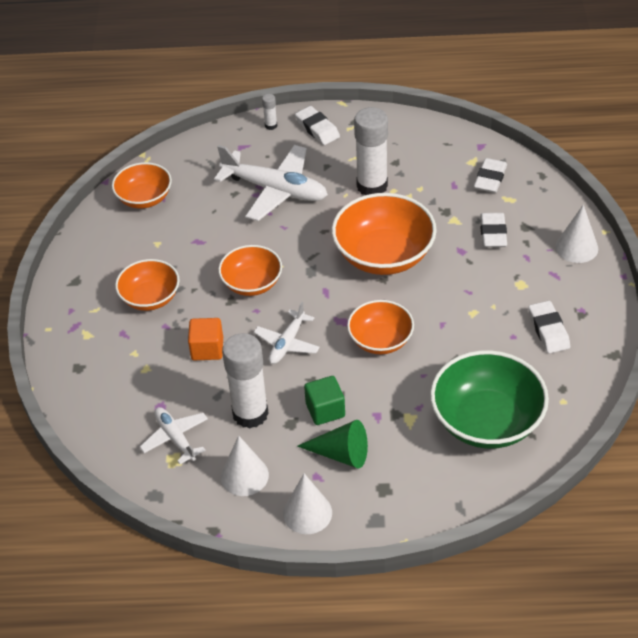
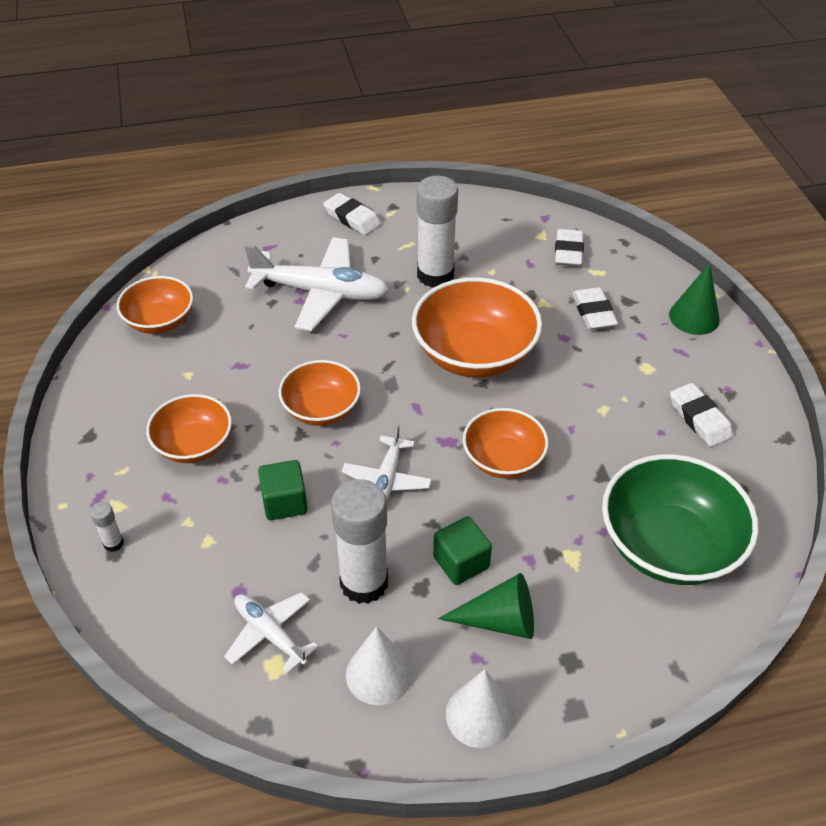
camera: 15 degrees left, 0 degrees up
orange cube [188,318,223,360] -> green cube [258,460,308,520]
white glue stick [262,94,277,130] -> white glue stick moved to [90,502,124,552]
white cone [556,205,598,263] -> green cone [669,263,720,335]

